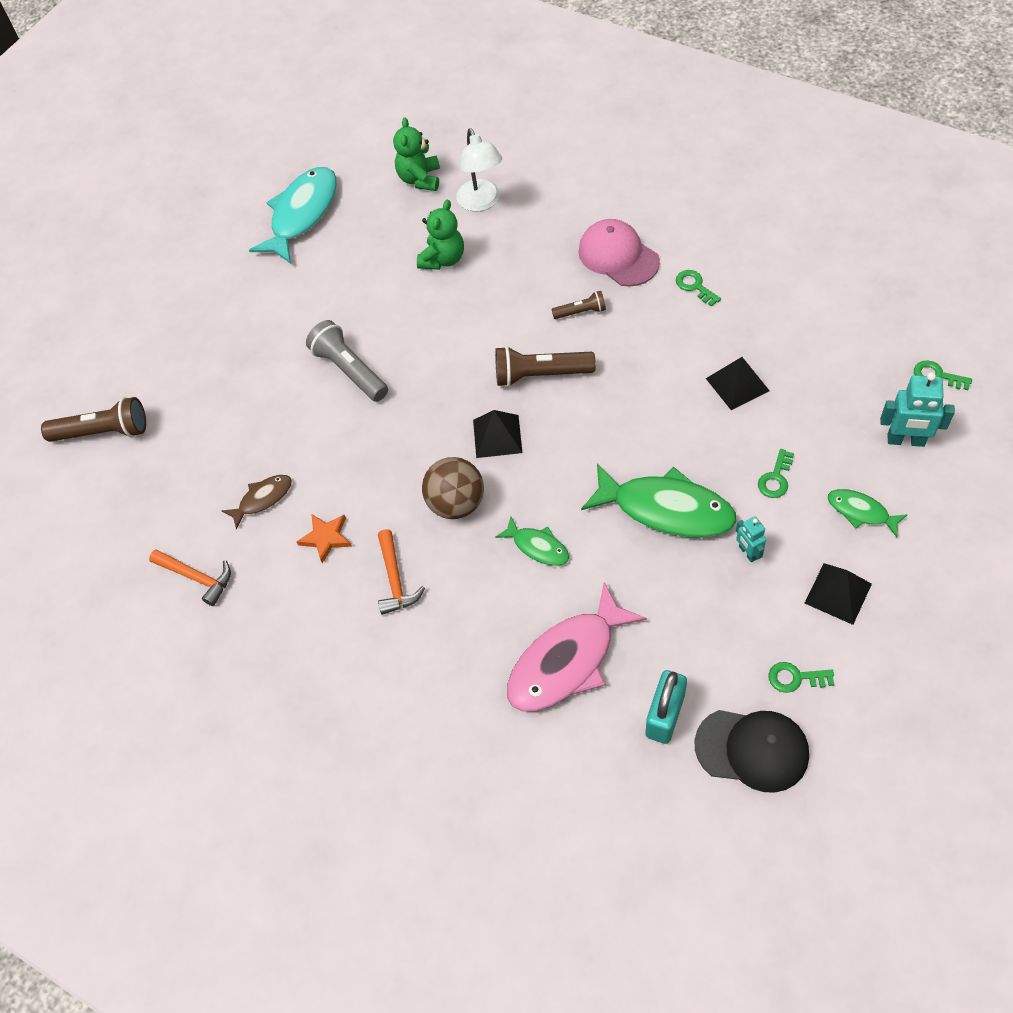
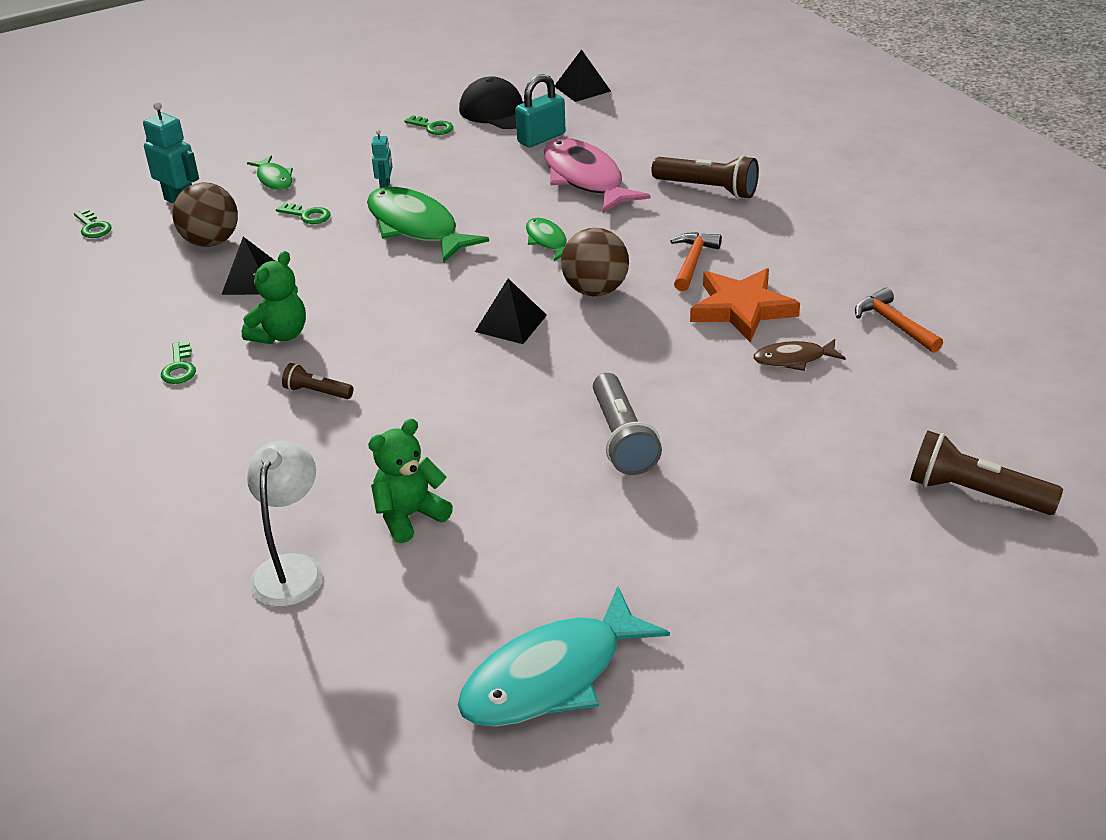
camera: 155 degrees left, 20 degrees down
orange star [296,514,352,563] -> orange star [690,268,800,342], size x1.76
green teddy bear [393,117,440,191] -> green teddy bear moved to [242,251,306,344]
brown flashlight [495,346,596,387] -> brown flashlight moved to [651,155,759,199]
pink fish [507,582,647,711] -> pink fish turned 105 degrees counterclockwise [544,138,650,213]
pink cap [578,219,660,287] -> none
green key [758,449,794,498] -> green key turned 60 degrees clockwise [276,203,330,224]
black pyramid [805,563,872,625] -> black pyramid moved to [555,49,611,102]
none -> brown ball [172,182,238,247]

